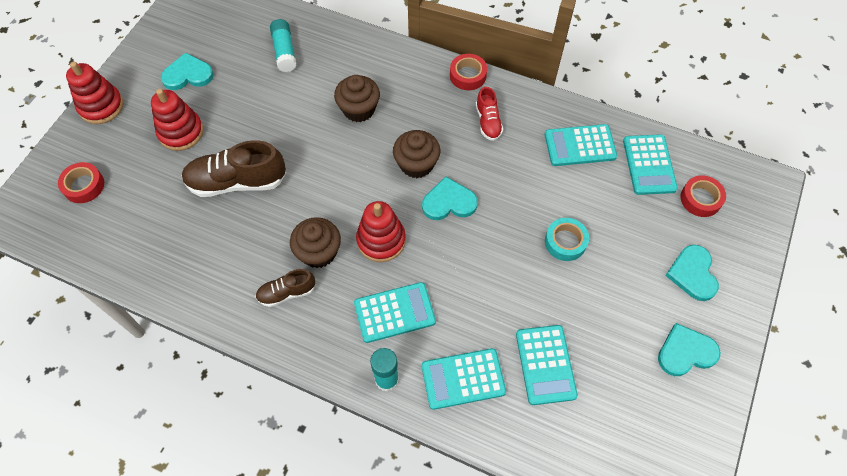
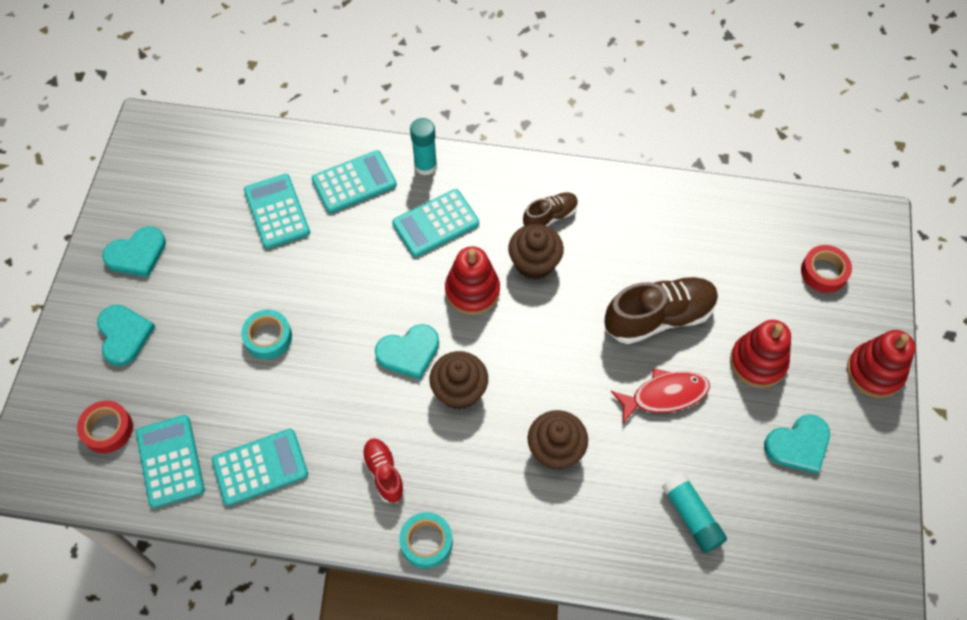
camera: 165 degrees right, 0 degrees up
red tape [450,54,487,90] -> turquoise tape [399,512,453,569]
none -> red fish [611,368,710,423]

